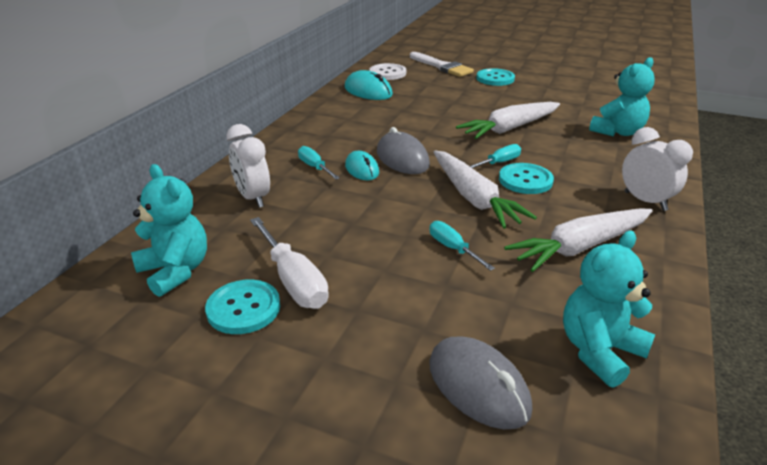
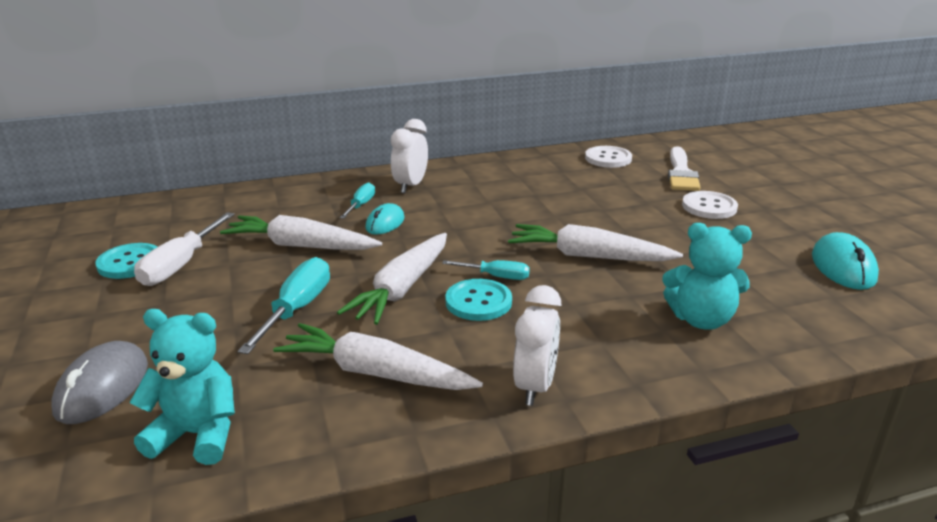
camera: 50 degrees right, 5 degrees down
turquoise teddy bear [131,164,207,297] -> none
white clock [226,124,270,208] -> white clock moved to [391,119,428,193]
turquoise mouse [345,70,393,100] -> turquoise mouse moved to [812,232,879,290]
grey mouse [377,127,430,174] -> none
turquoise screwdriver [429,221,495,271] -> turquoise screwdriver [238,257,330,354], size x1.68
turquoise button [476,68,515,86] -> white button [682,191,738,219]
none -> white carrot [220,215,382,250]

